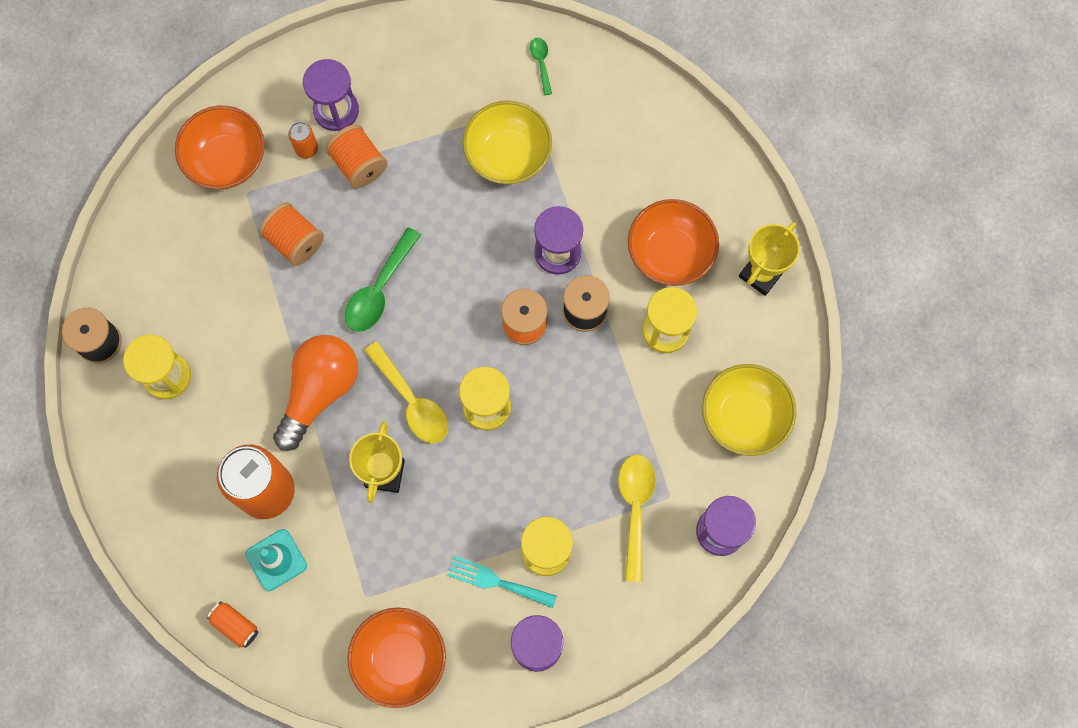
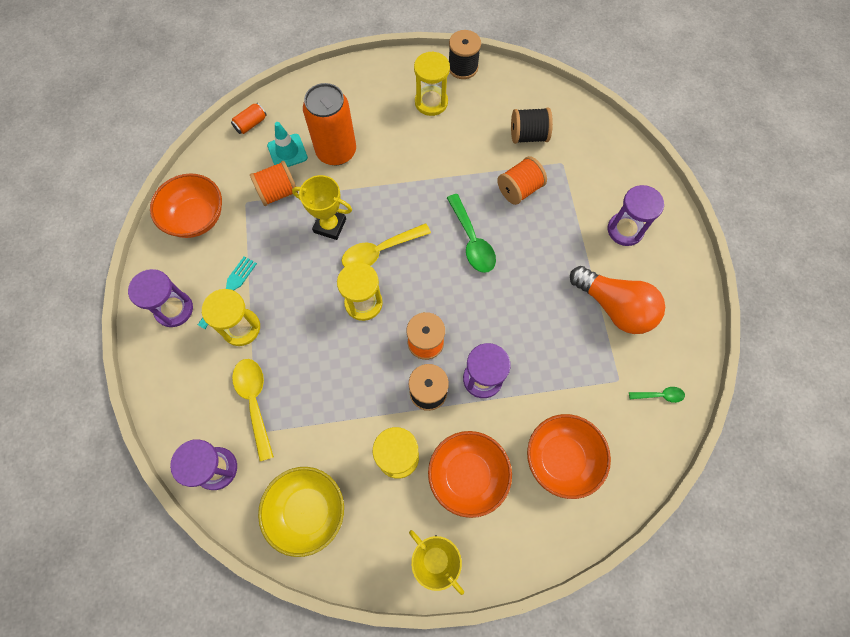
camera: 100 degrees right, 5 degrees down
orange bowl [175,106,265,189] -> orange bowl moved to [527,414,611,499]
orange light bulb [273,335,358,451] -> orange light bulb moved to [570,266,665,334]
orange can [288,122,318,159] -> none
orange spool [325,124,388,188] -> orange spool moved to [250,161,298,206]
green spoon [345,227,421,332] -> green spoon turned 150 degrees counterclockwise [447,194,496,273]
yellow bowl [462,101,552,184] -> none
yellow spoon [618,454,656,582] -> yellow spoon turned 120 degrees counterclockwise [232,359,274,461]
none -> black spool [511,108,553,144]

